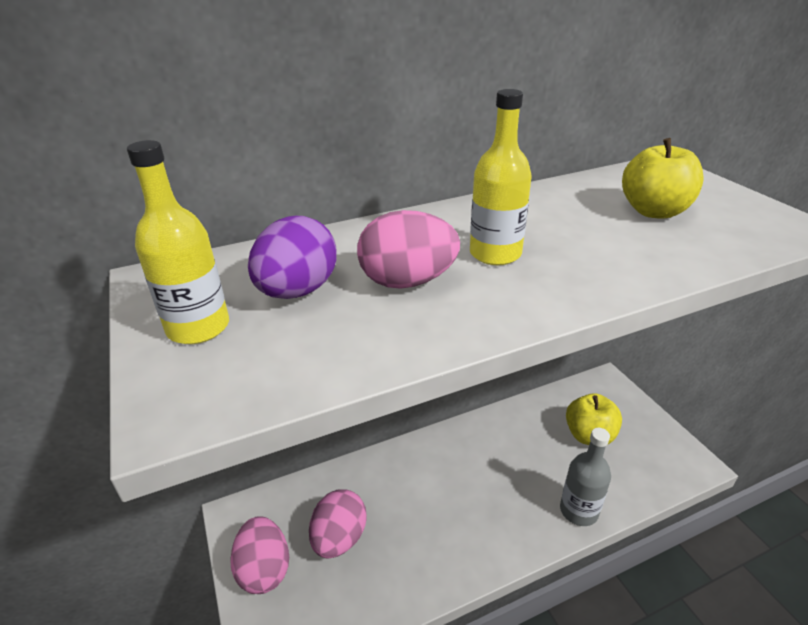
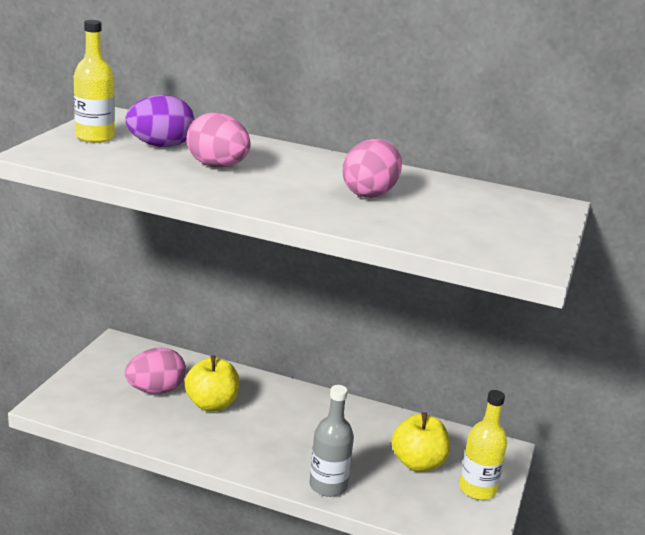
camera: 40 degrees right, 10 degrees down
pink egg [230,516,289,594] -> pink egg moved to [343,139,402,198]
yellow bottle [470,89,532,265] -> yellow bottle moved to [459,390,507,500]
yellow apple [622,138,704,219] -> yellow apple moved to [185,355,240,411]

